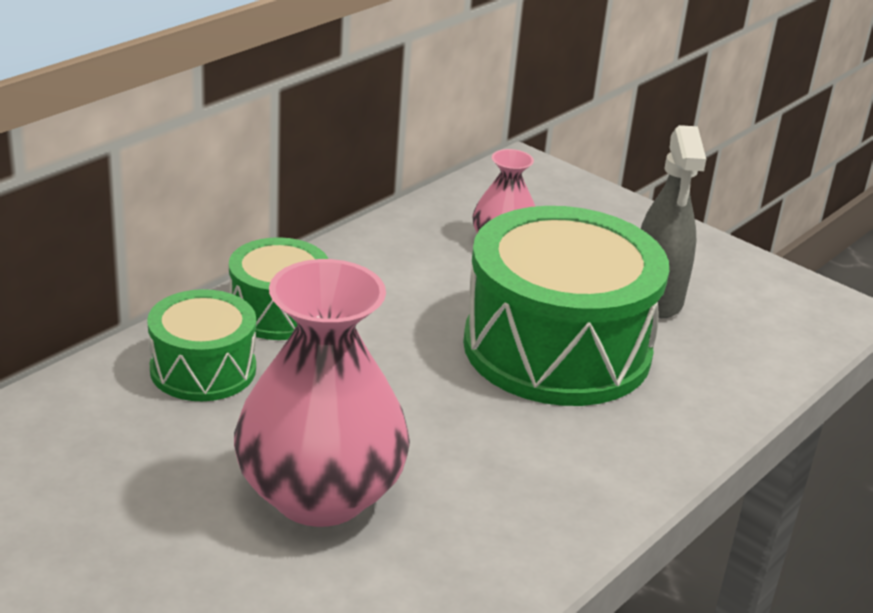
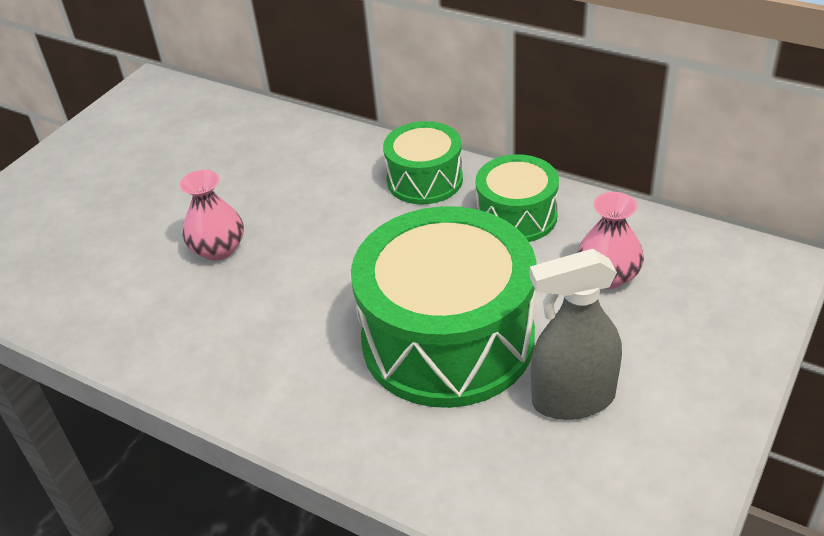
camera: 85 degrees right, 10 degrees up
green drum [147,289,256,401] -> green drum moved to [476,154,559,242]
pink vase [234,259,410,527] -> pink vase [180,170,244,261], size x0.51

